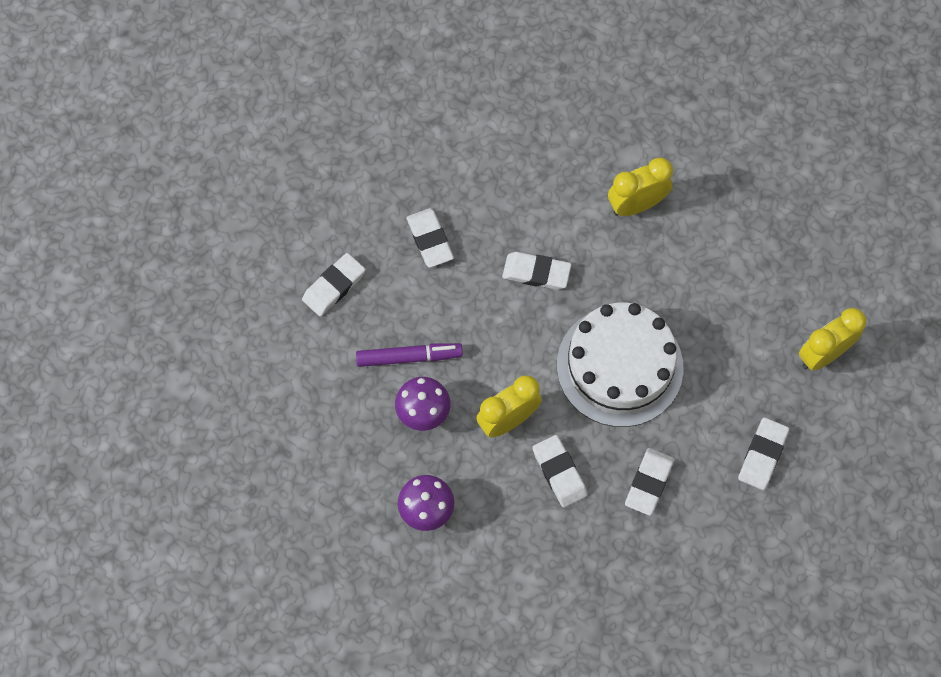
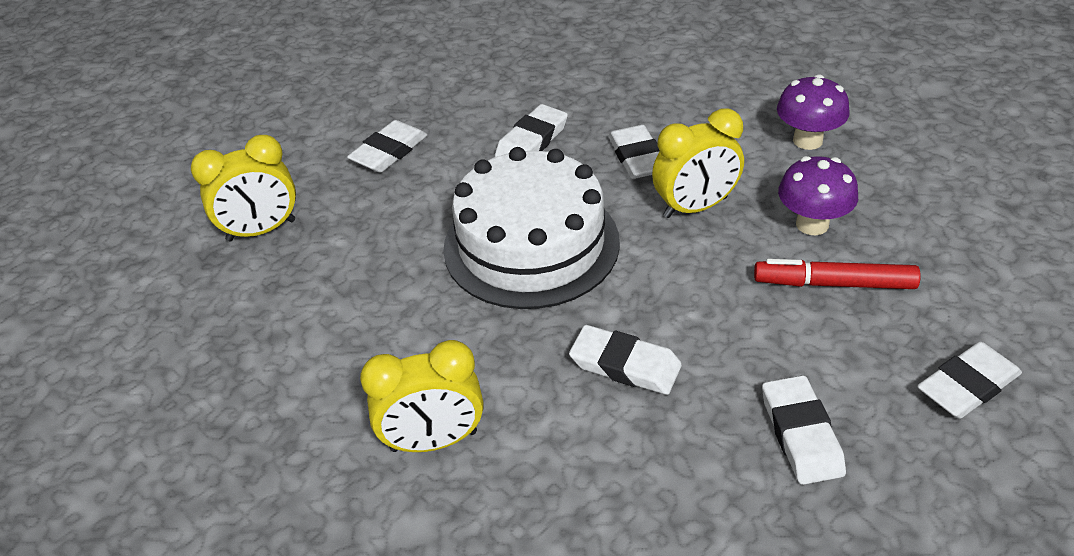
camera: 165 degrees left, 25 degrees down
purple marker [356,343,463,367] -> red marker [754,259,921,289]

